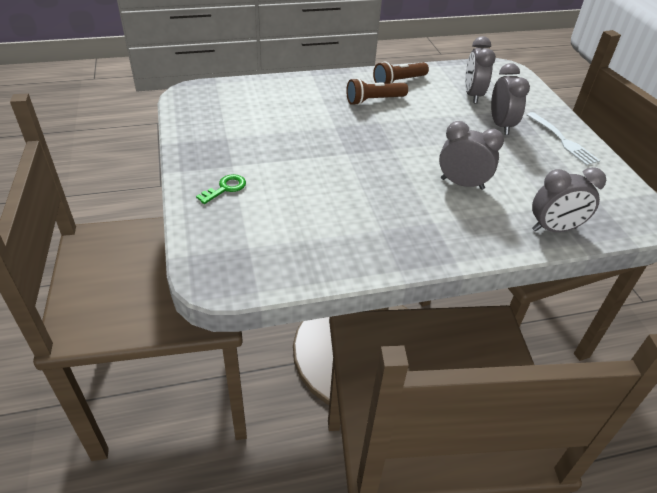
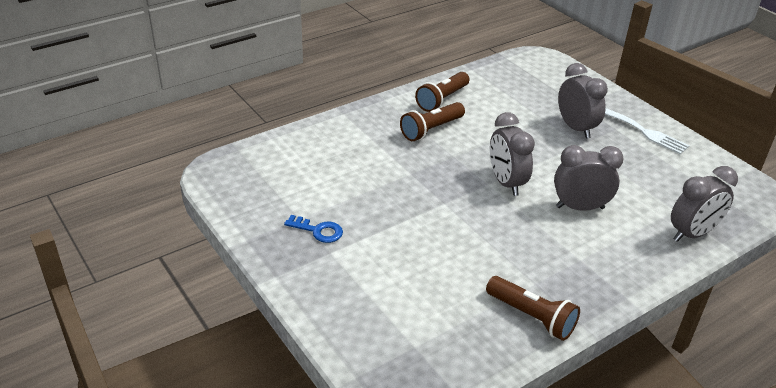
camera: 20 degrees left, 5 degrees down
green key [196,174,246,204] -> none
grey clock [465,36,496,103] -> grey clock moved to [490,112,535,196]
none -> blue key [284,215,343,243]
none -> brown flashlight [486,276,580,341]

